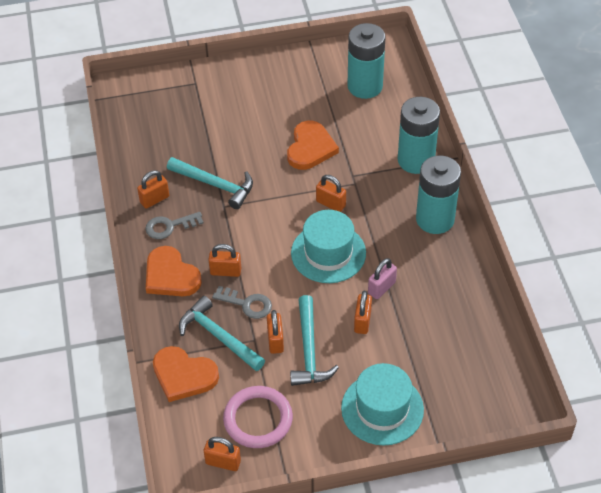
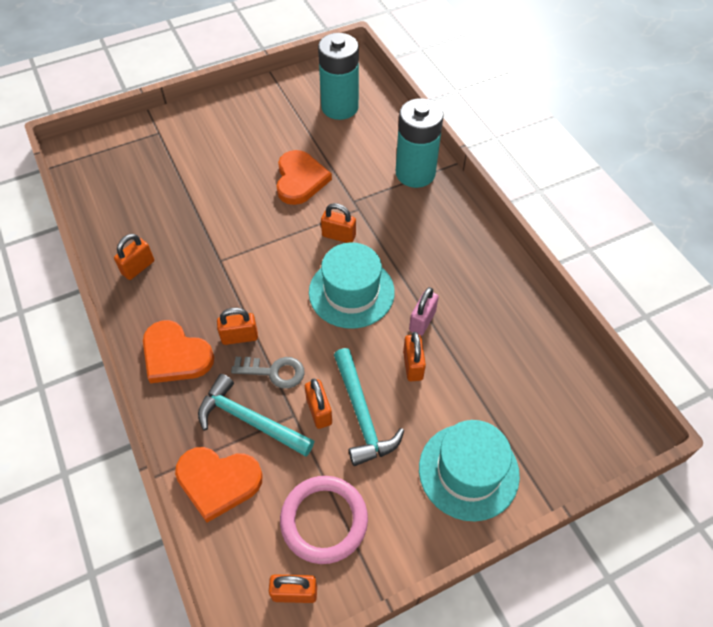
camera: 15 degrees left, 5 degrees up
grey key [145,212,204,239] -> none
turquoise hammer [167,157,253,209] -> none
turquoise battery [416,155,461,234] -> none

